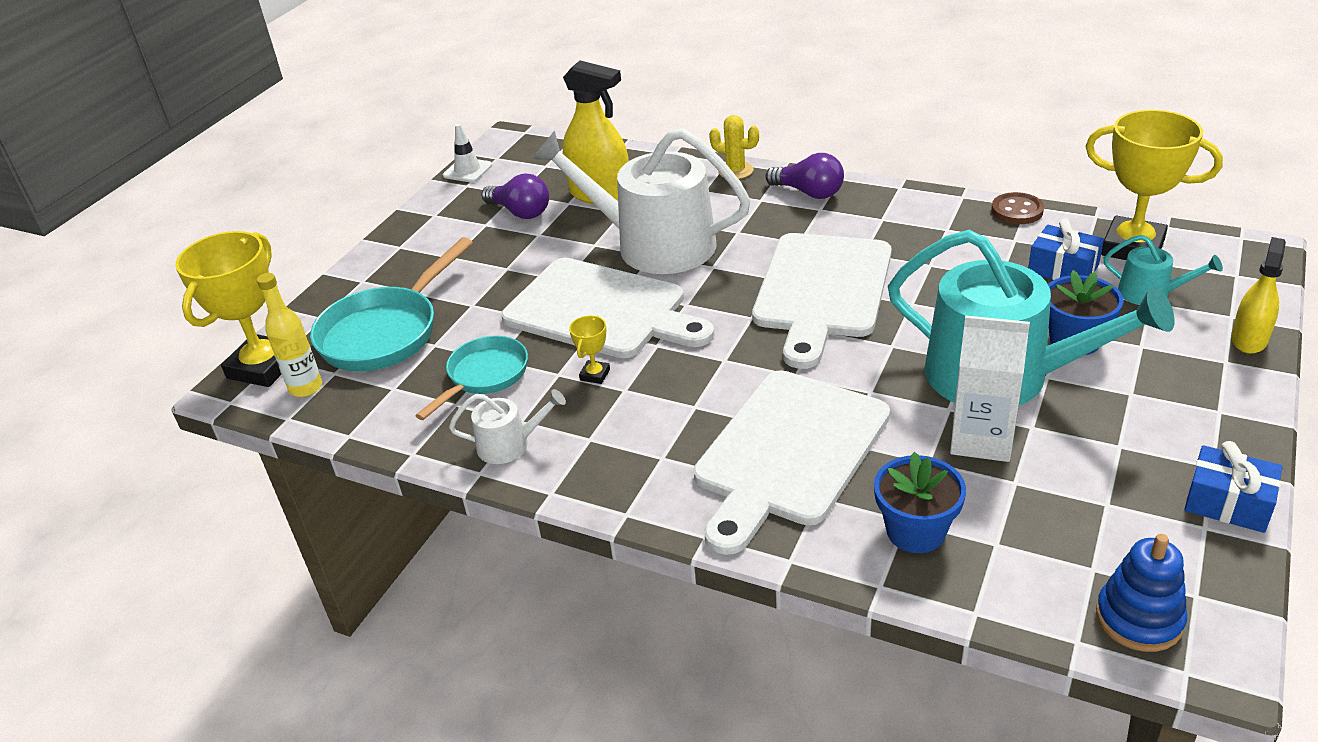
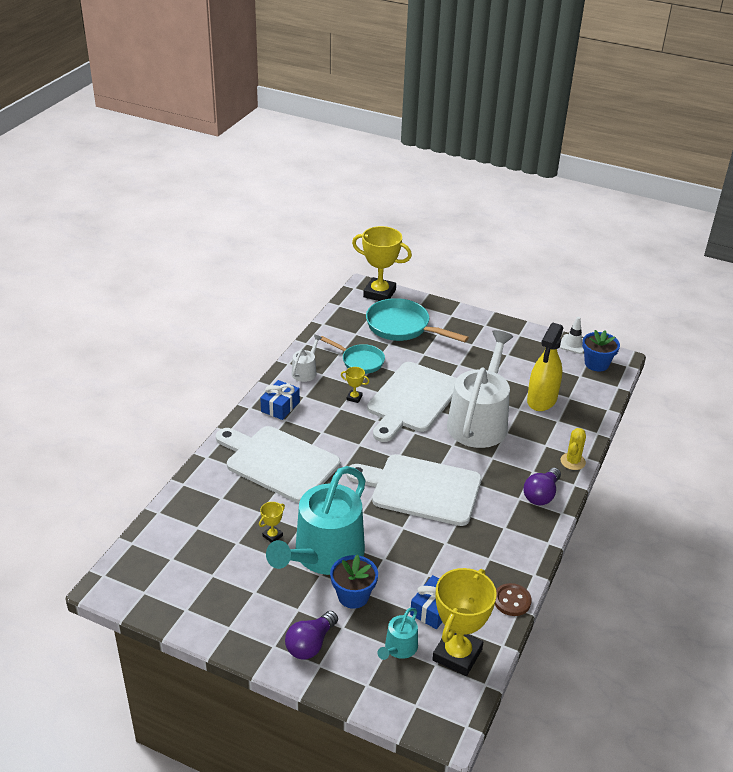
camera: 85 degrees right, 0 degrees up
yellow bottle [257,273,322,397] -> none
white watering can [449,389,566,464] -> white watering can turned 150 degrees counterclockwise [292,335,322,382]
purple light bulb [481,174,549,219] -> purple light bulb moved to [285,611,338,660]
blue flower pot [874,452,966,553] -> blue flower pot moved to [582,330,620,372]
white carton [950,315,1030,462] -> yellow trophy [259,502,285,543]
blue stacking toy [1096,534,1187,652] -> none
blue gift [1184,441,1283,533] -> blue gift moved to [260,380,300,420]
yellow spray bottle [1231,237,1286,354] -> none

